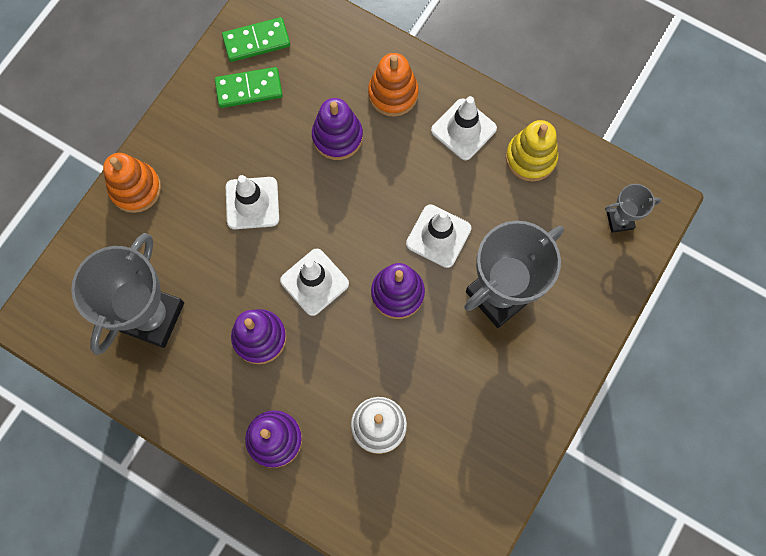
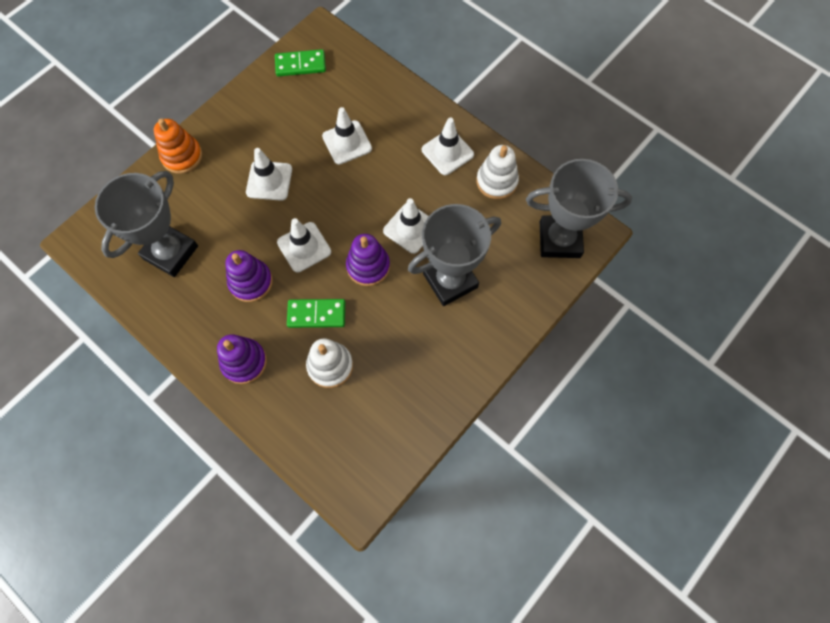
camera: 10 degrees right, 5 degrees down
green domino [215,67,283,108] -> green domino moved to [287,299,345,328]
purple stacking toy [312,98,363,160] -> white traffic cone [322,107,372,165]
orange stacking toy [368,53,419,117] -> none
yellow stacking toy [506,120,558,182] -> white stacking toy [477,145,519,199]
grey trophy [605,184,661,233] -> grey trophy [526,159,632,258], size x2.10

